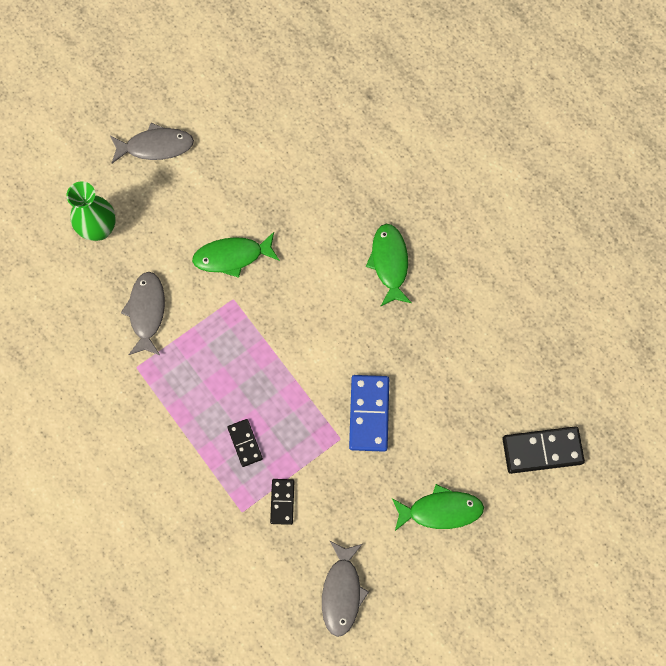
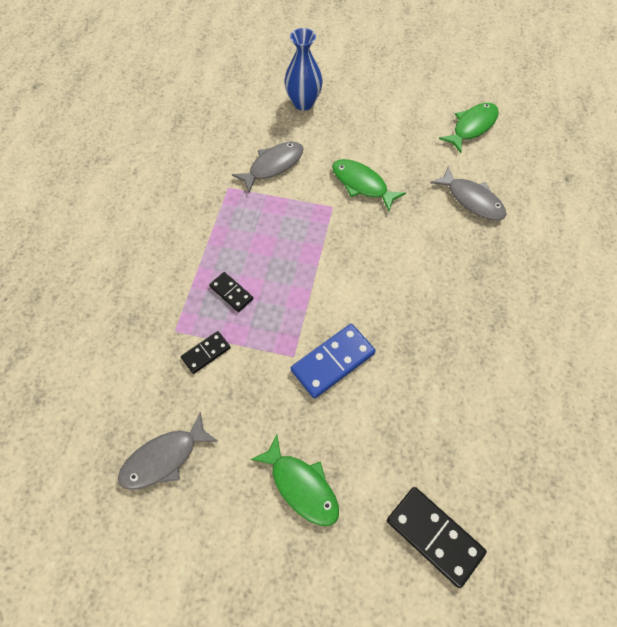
camera: 50 degrees right, 10 degrees down
green vase [66,181,116,241] -> blue vase [284,28,323,111]
grey fish [110,123,194,163] -> grey fish moved to [430,166,506,220]
black domino [227,419,263,467] -> black domino turned 75 degrees counterclockwise [209,272,253,312]
green fish [366,224,412,307] -> green fish moved to [439,103,499,153]

